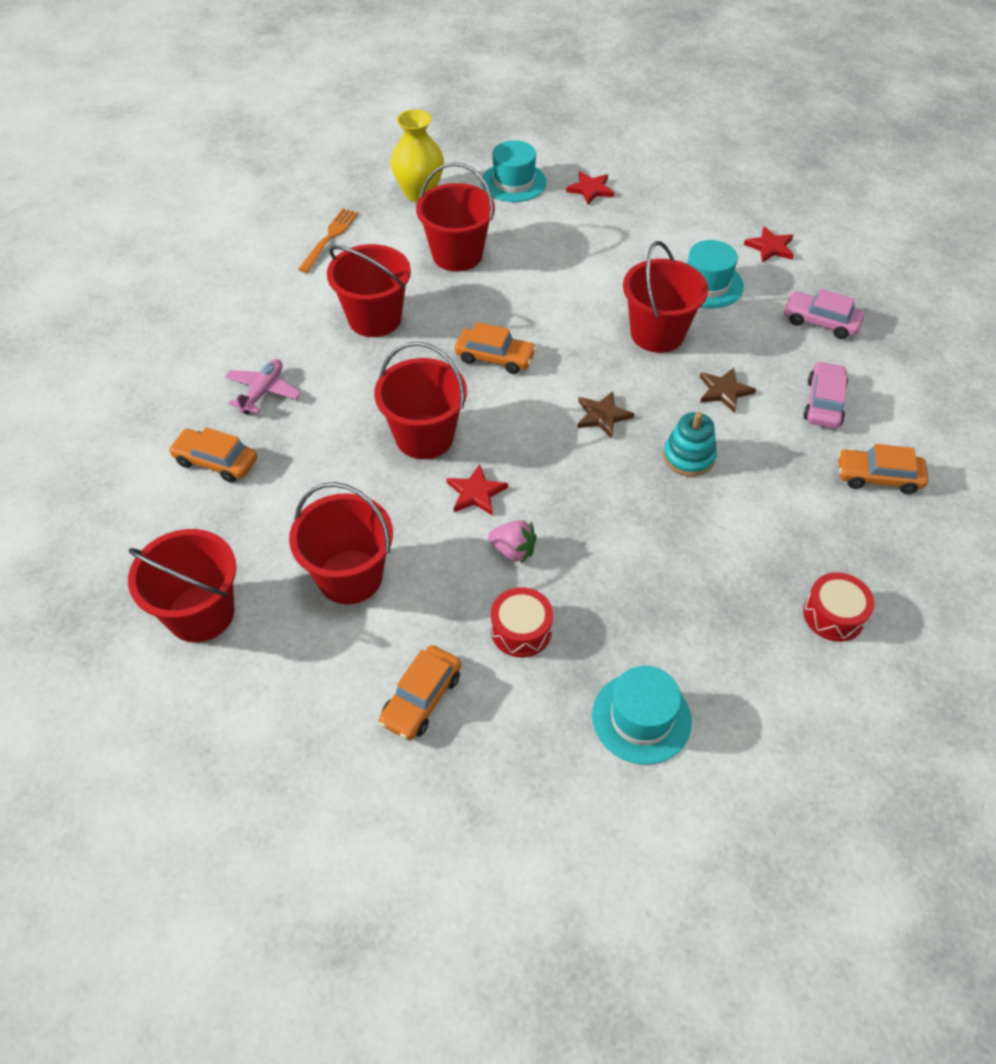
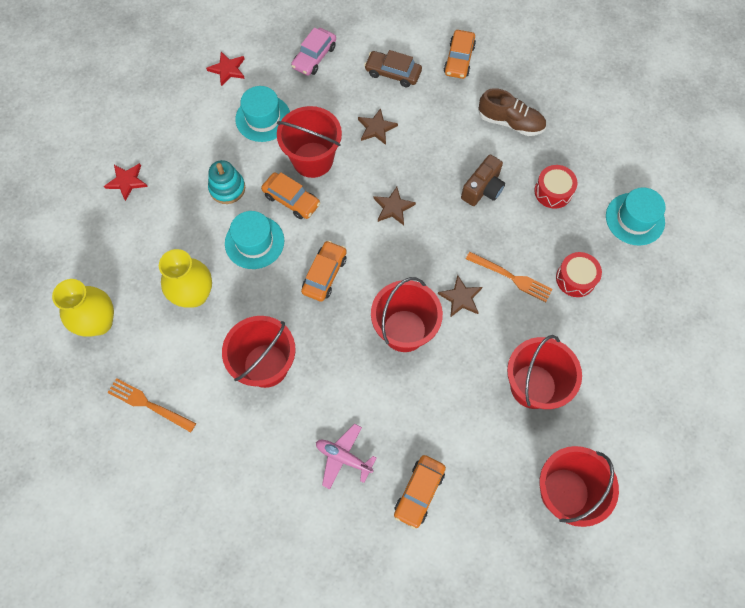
camera: 85 degrees left, 15 degrees up
orange car [379,645,461,740] -> orange car moved to [261,172,320,219]
red bucket [416,162,495,272] -> yellow vase [159,249,212,308]
red star [446,464,508,515] -> brown star [438,275,482,317]
turquoise hat [481,140,547,202] -> turquoise hat moved to [225,211,284,269]
pink strawberry [488,520,537,564] -> orange fork [466,252,553,302]
turquoise stacking toy [663,412,717,477] -> turquoise stacking toy moved to [208,160,245,204]
pink car [803,361,848,428] -> brown car [364,50,422,87]
red drum [803,572,874,642] -> red drum moved to [534,165,578,209]
none -> brown camera [461,154,505,206]
none -> brown shoe [478,88,546,136]

